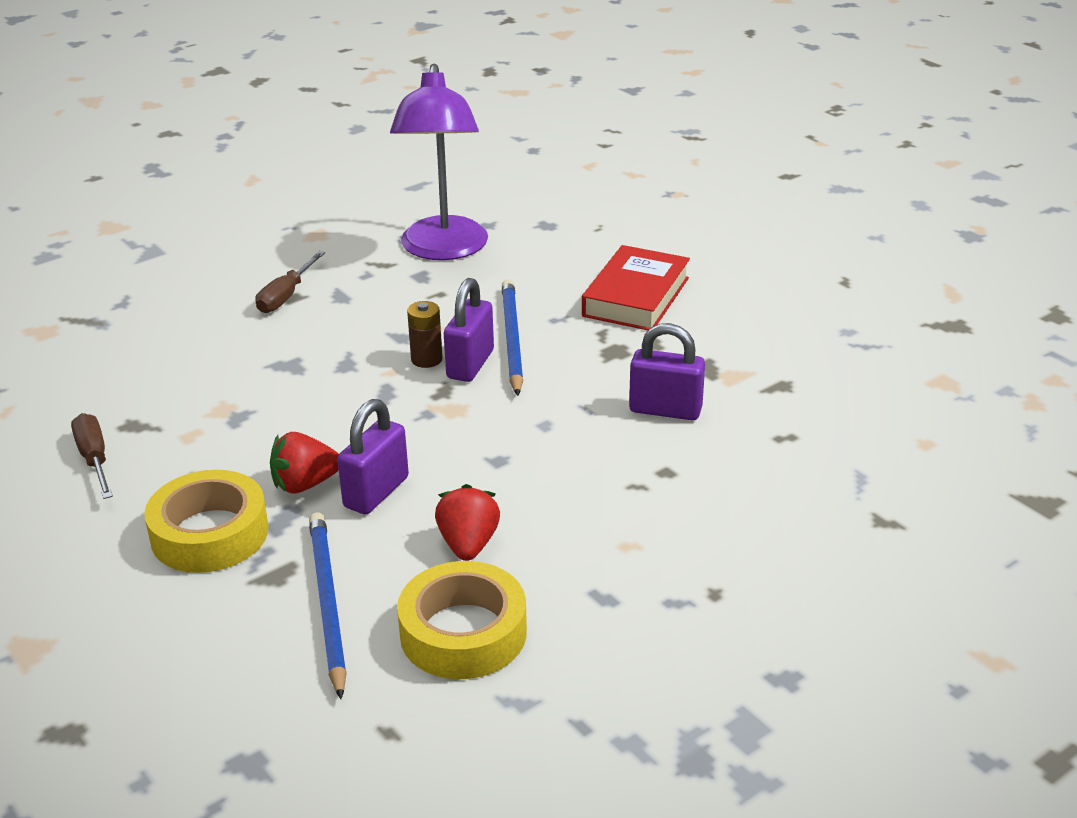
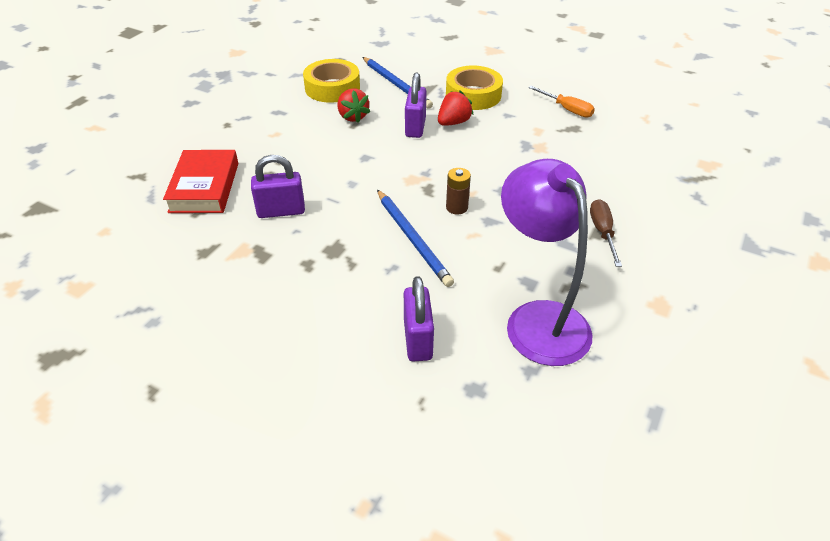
camera: 155 degrees right, 10 degrees up
brown screwdriver [71,413,113,499] -> orange screwdriver [528,86,595,118]
purple padlock [444,278,494,382] -> purple padlock moved to [404,276,434,362]
red book [582,245,690,330] -> red book moved to [163,150,238,213]

